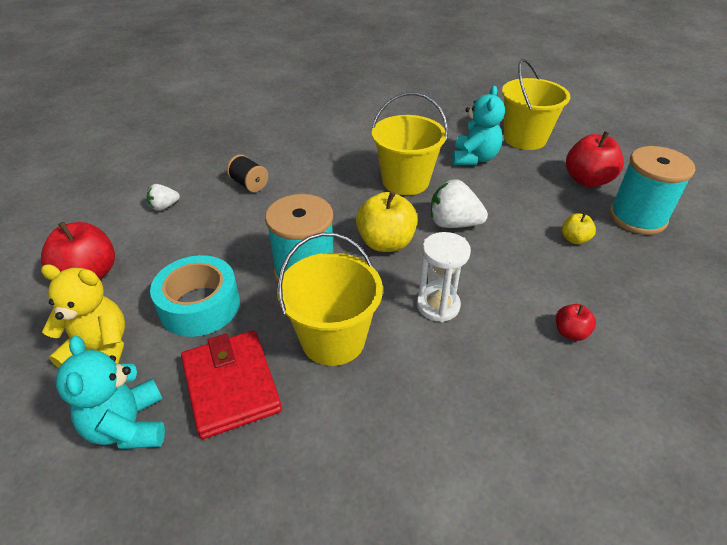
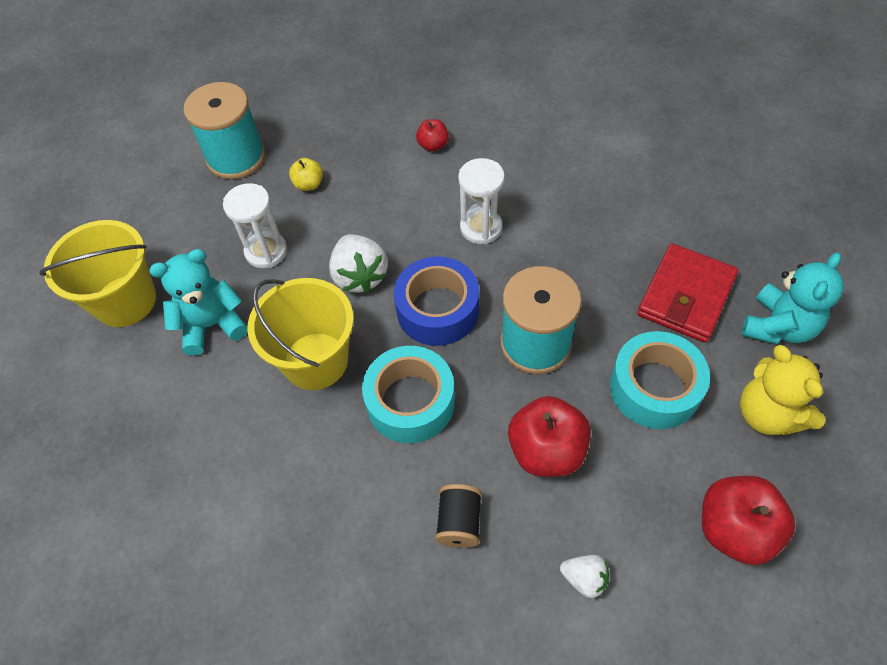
camera: 125 degrees left, 15 degrees up
yellow bucket [277,233,383,366] -> none
yellow apple [356,191,418,252] -> blue tape [394,256,479,346]
red apple [566,131,624,187] -> red apple moved to [508,396,591,477]
none -> white hourglass [223,183,287,268]
none -> turquoise tape [362,346,455,443]

